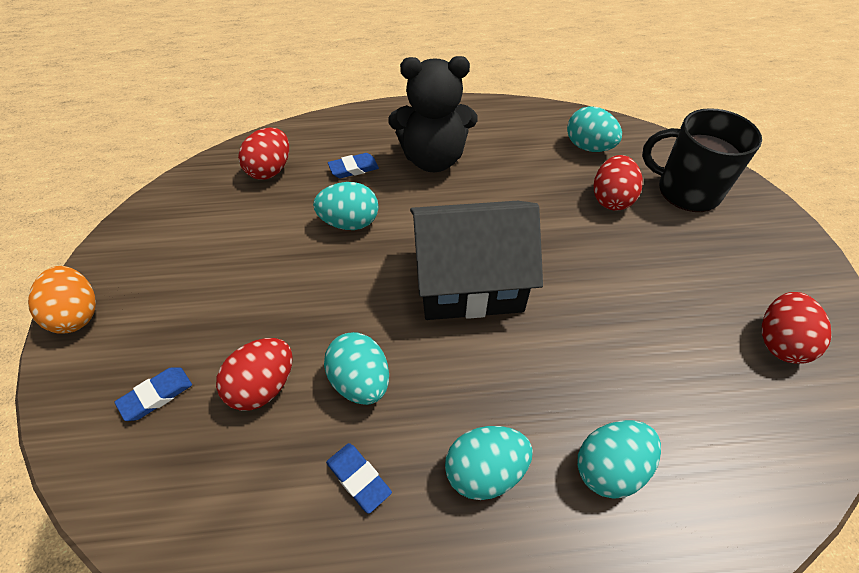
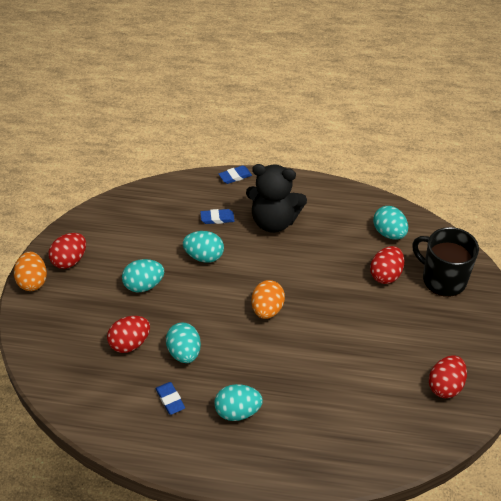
camera: 15 degrees right, 5 degrees down
blue eraser [115,367,192,421] -> blue eraser moved to [219,165,252,184]
red egg [238,127,289,180] -> red egg moved to [49,233,86,269]
black house [410,201,543,320] -> orange egg [251,280,285,319]
turquoise egg [577,420,661,499] -> turquoise egg moved to [122,259,164,293]

